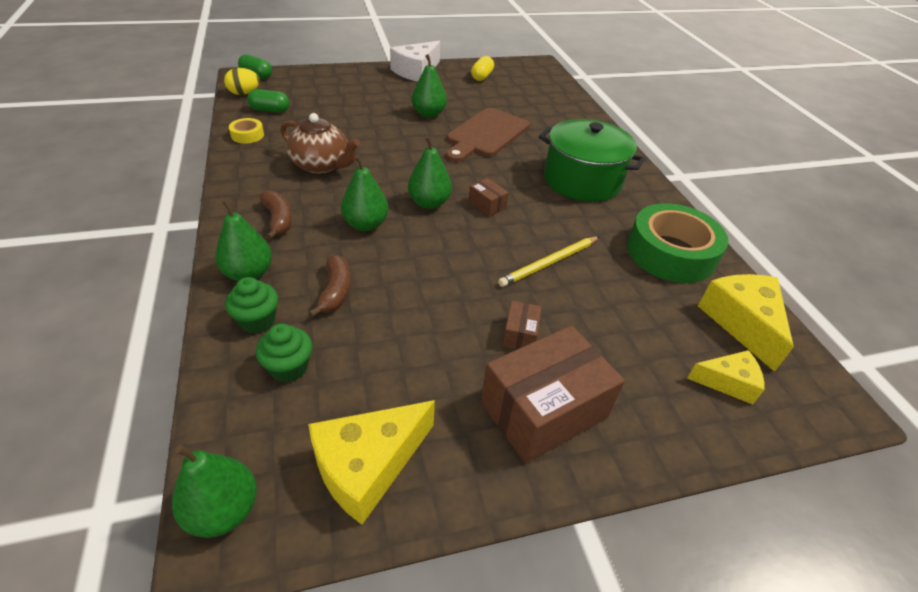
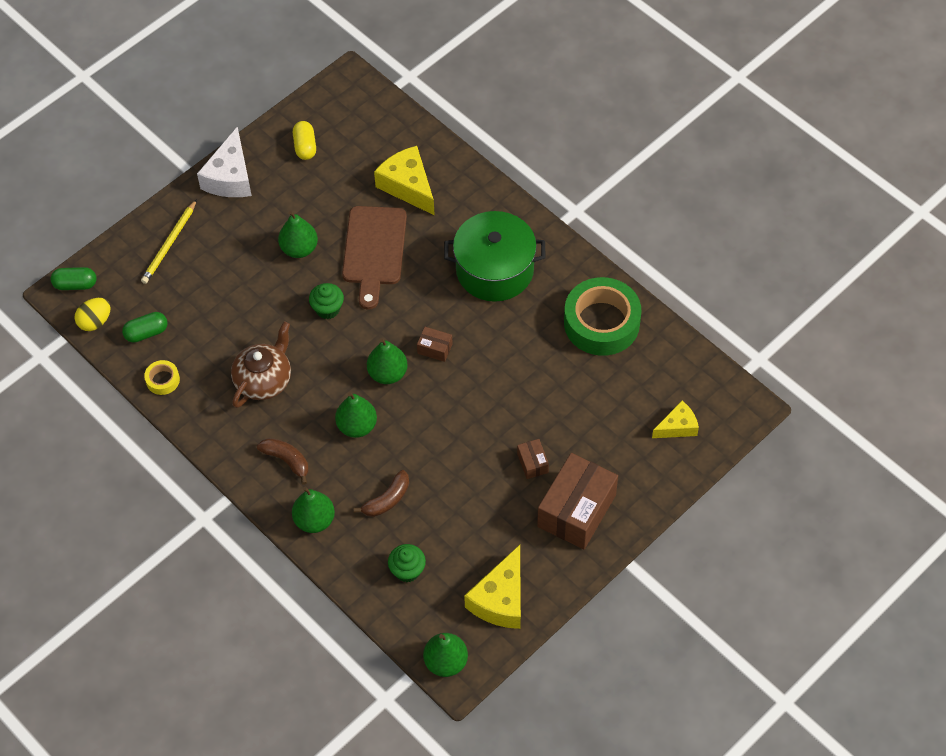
camera: 25 degrees left, 15 degrees up
green cupcake [225,277,278,334] -> green cupcake moved to [309,283,344,319]
brown teapot [281,113,360,174] -> brown teapot turned 60 degrees counterclockwise [231,321,291,408]
brown banana [309,255,351,317] -> brown banana turned 75 degrees clockwise [353,470,409,517]
yellow pencil [498,236,600,287] -> yellow pencil moved to [141,199,197,284]
yellow cheese [698,274,794,372] -> yellow cheese moved to [374,146,435,215]

